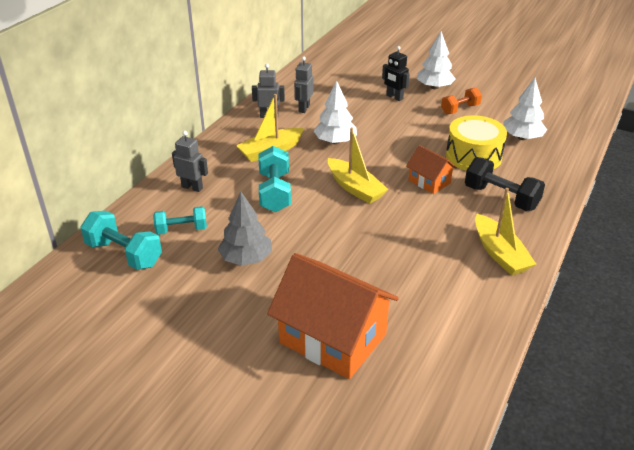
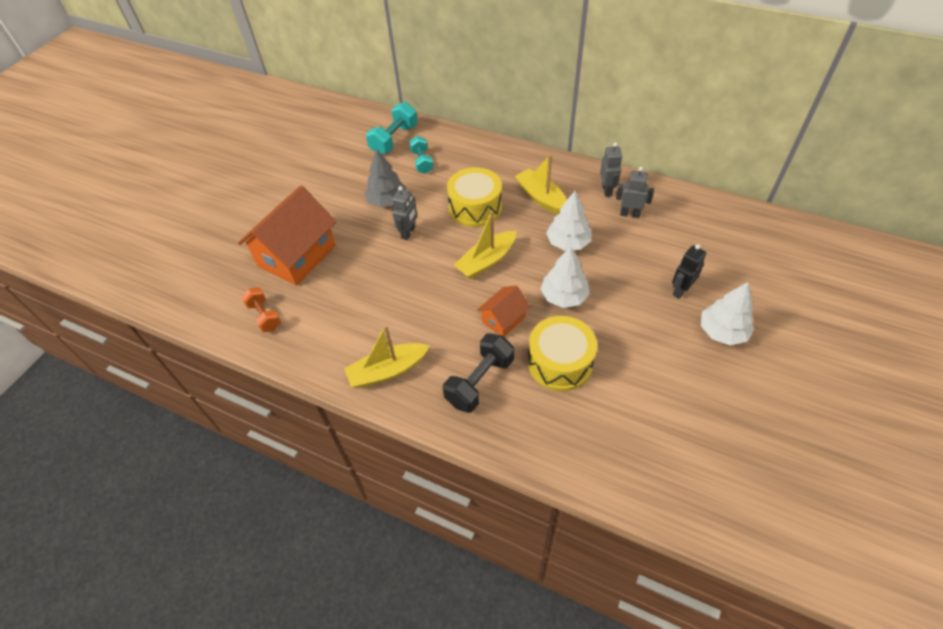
camera: 90 degrees right, 15 degrees up
grey robot [172,131,208,192] -> grey robot moved to [392,186,417,240]
turquoise dumbbell [258,146,291,212] -> yellow drum [447,167,502,227]
orange dumbbell [441,87,482,114] -> orange dumbbell moved to [241,287,281,332]
white tree [503,78,547,140] -> white tree moved to [540,246,590,308]

